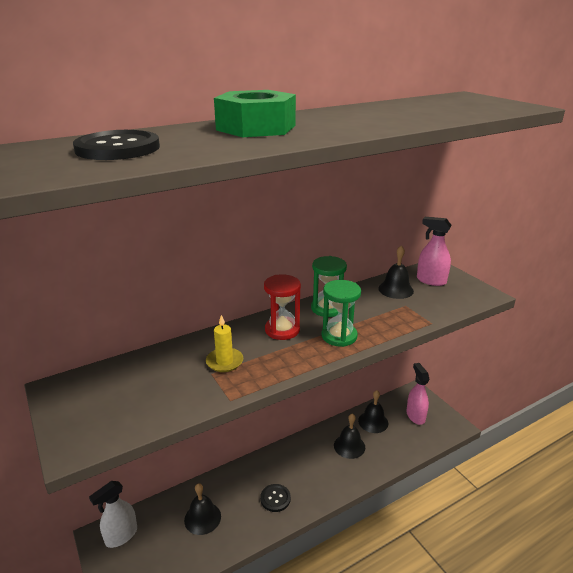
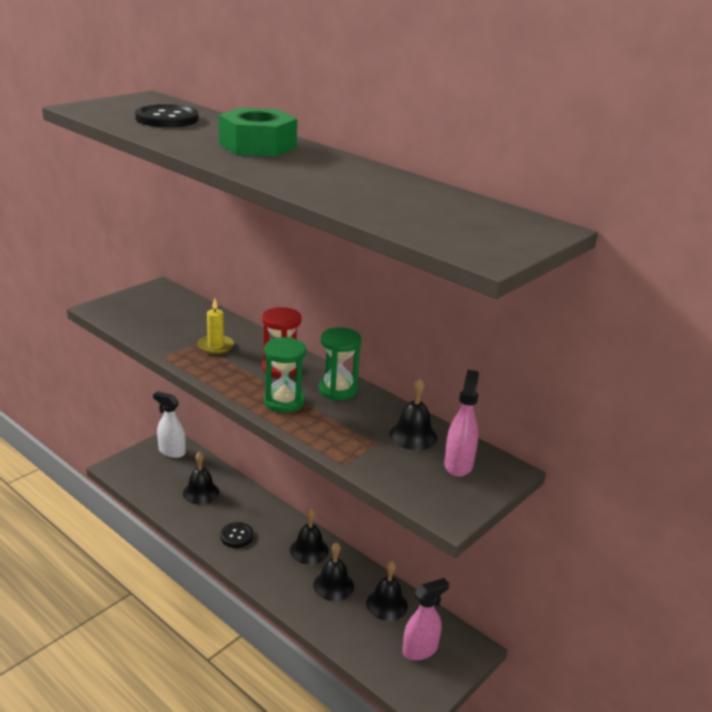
camera: 70 degrees right, 0 degrees up
none -> black bell [290,508,329,565]

